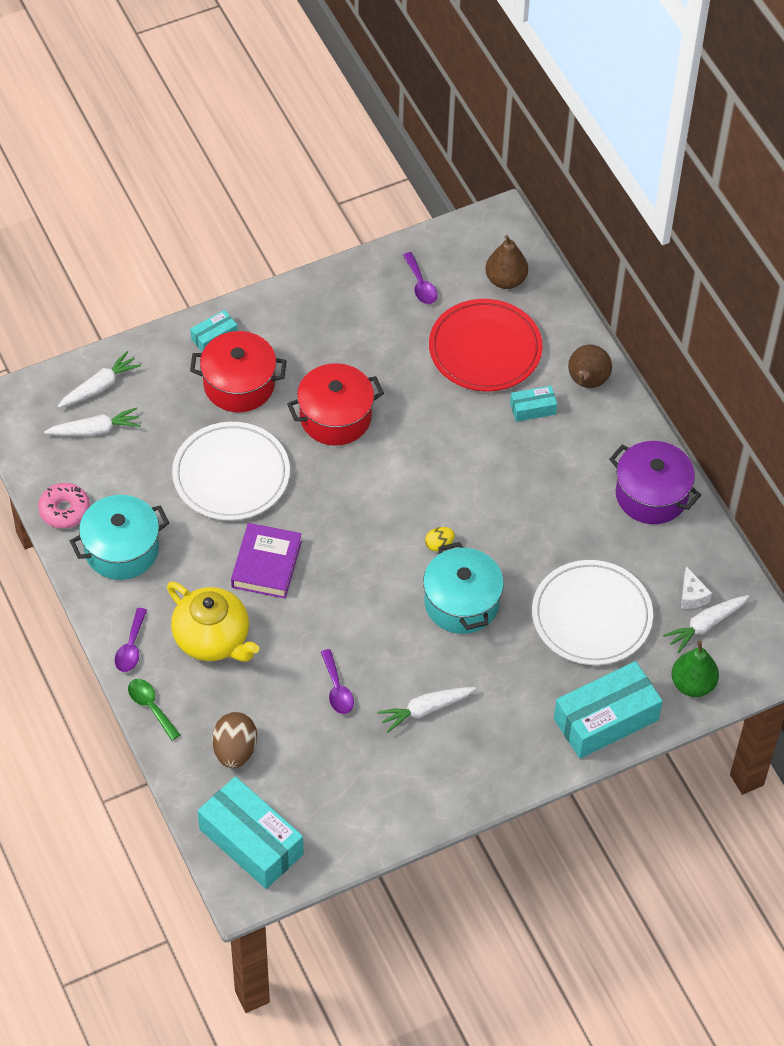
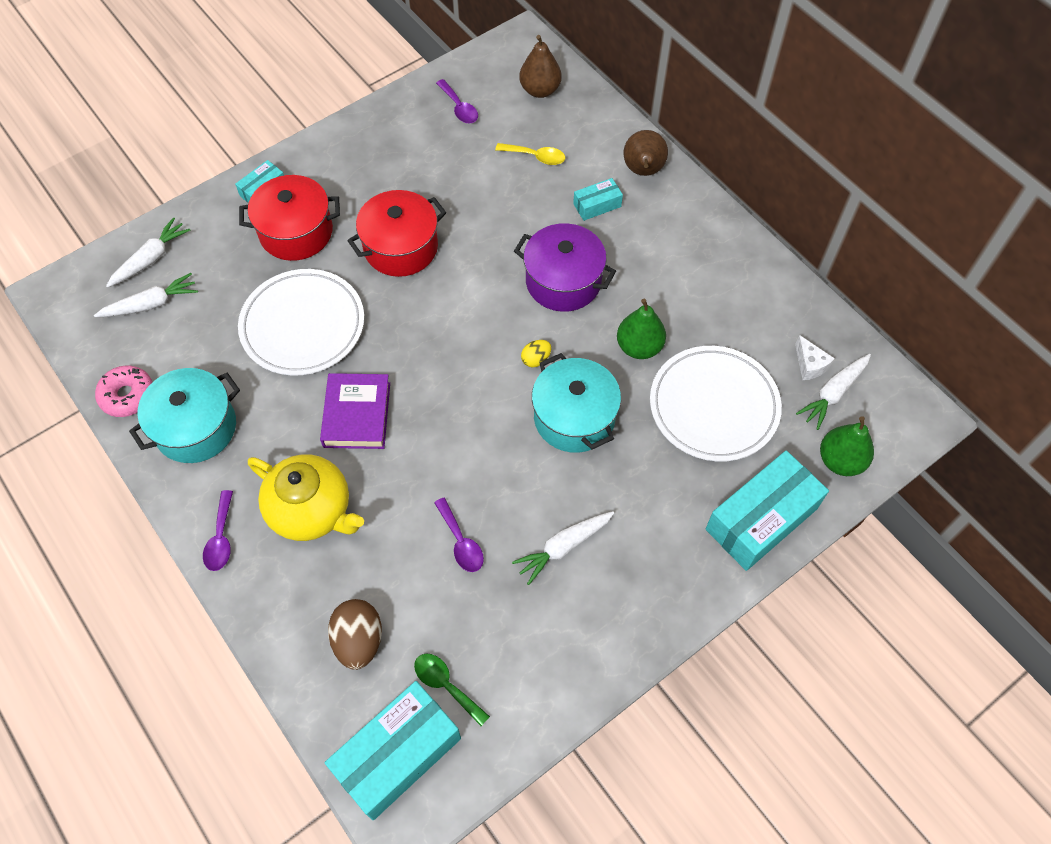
camera: 10 degrees left, 5 degrees up
green spoon [128,679,180,741] -> green spoon moved to [414,654,490,726]
turquoise box [198,776,303,889] -> turquoise box turned 75 degrees counterclockwise [325,681,461,820]
red plate [429,299,543,391] -> yellow spoon [495,143,565,165]
purple pot [609,441,701,524] -> purple pot moved to [514,223,616,312]
none -> green pear [617,299,666,359]

